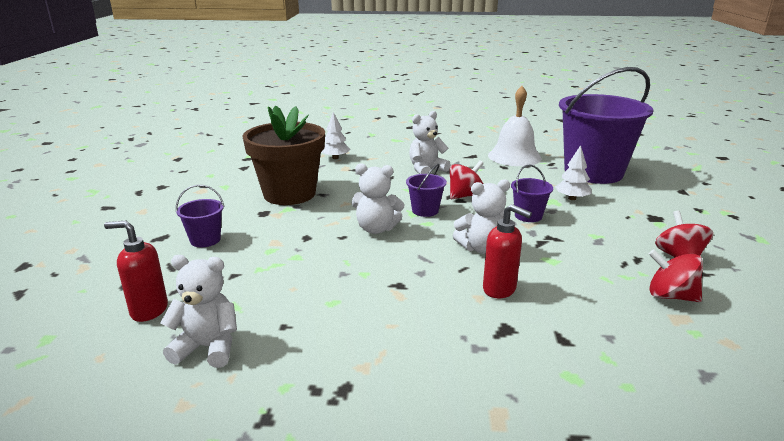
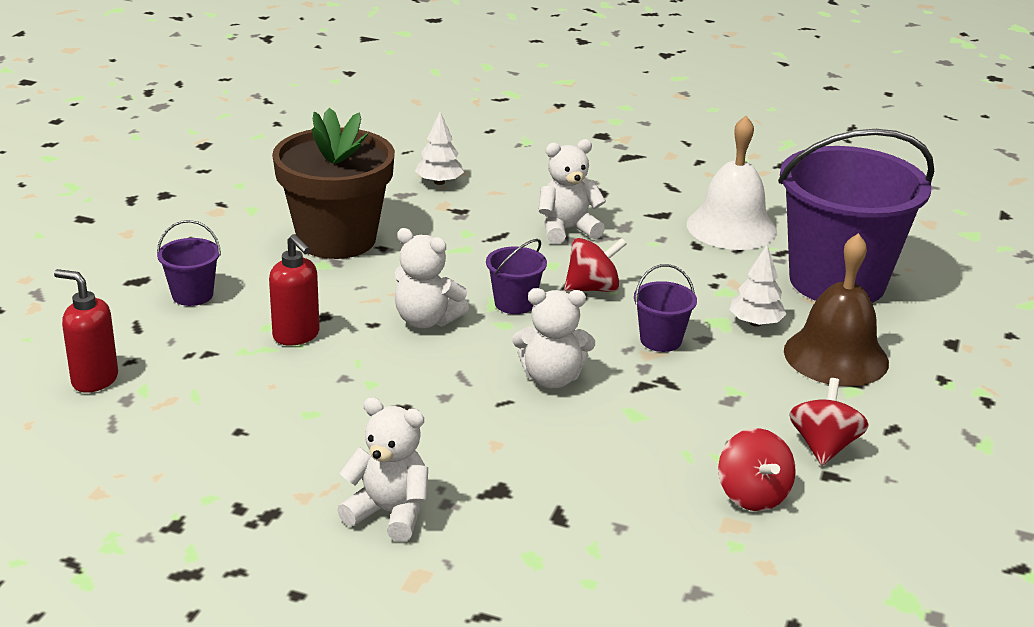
camera: 15 degrees right, 5 degrees up
white teddy bear [160,255,237,368] -> white teddy bear moved to [337,397,428,542]
red soap dispenser [483,204,532,298] -> red soap dispenser moved to [269,234,320,346]
red spinning top [649,249,703,302] -> red spinning top turned 150 degrees counterclockwise [718,428,796,511]
none -> brown bell [784,233,889,386]

